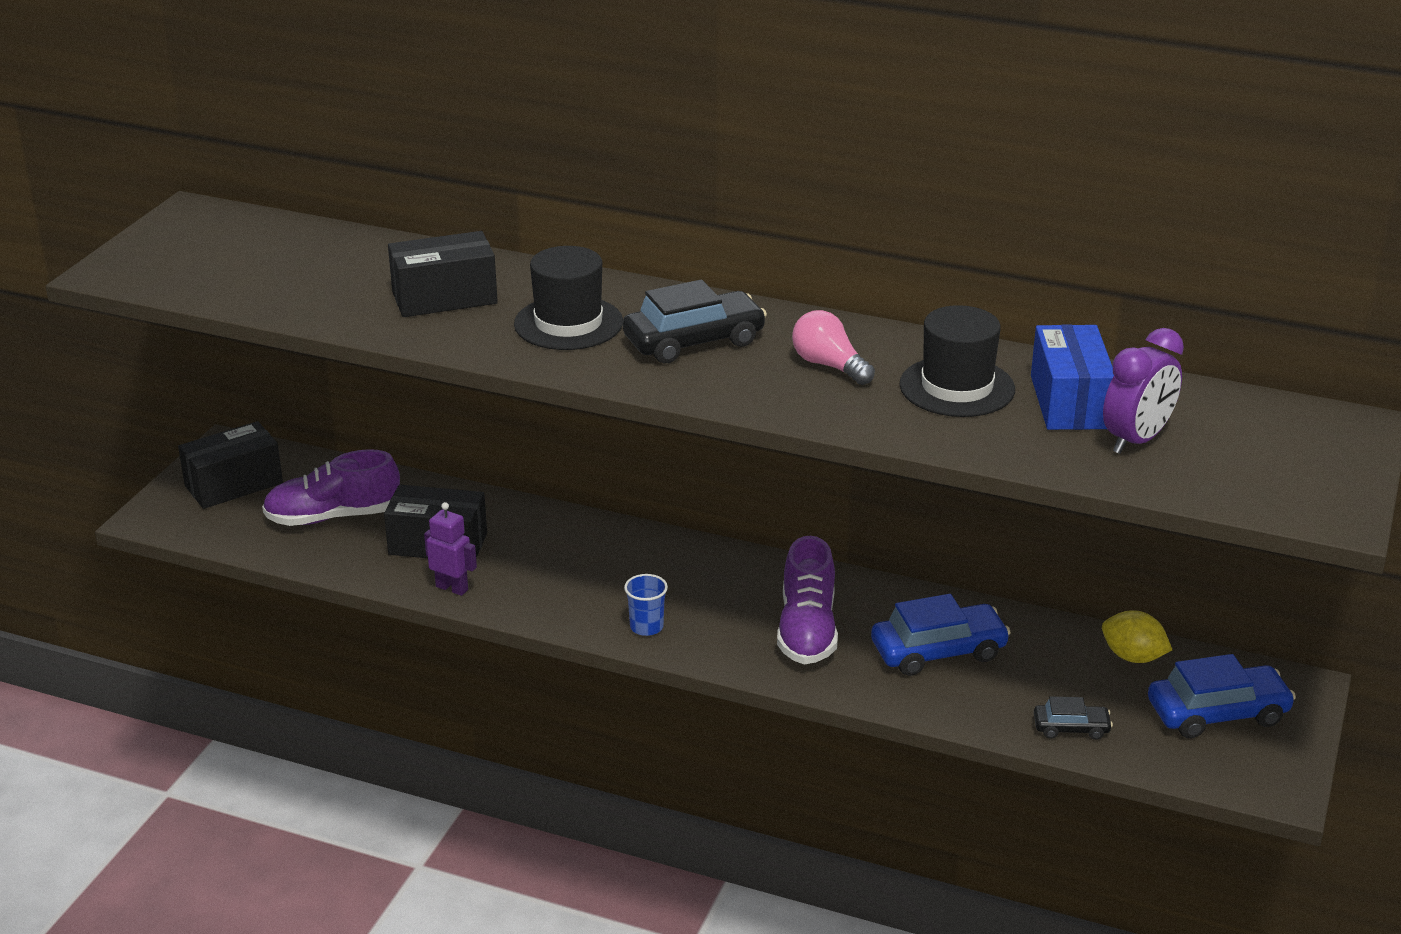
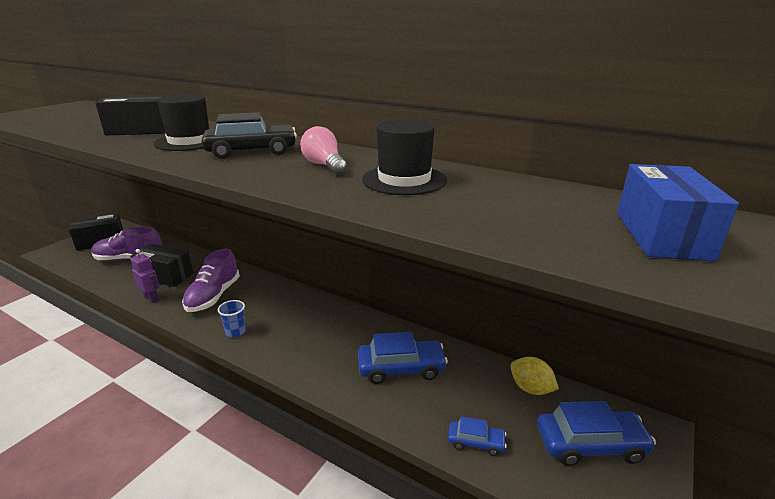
camera: 10 degrees right, 5 degrees down
purple shoe [777,536,838,664] -> purple shoe moved to [182,249,240,312]
blue box [1031,324,1114,430] -> blue box moved to [617,164,739,262]
black car [1034,696,1113,740] -> blue car [448,416,507,456]
purple clock [1103,328,1184,454] -> none

